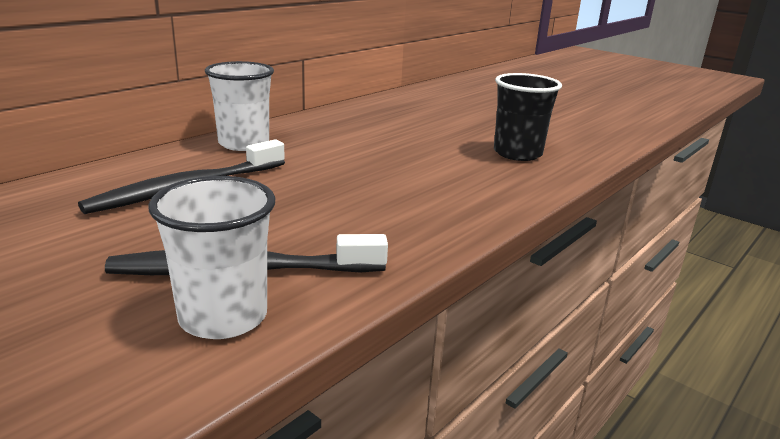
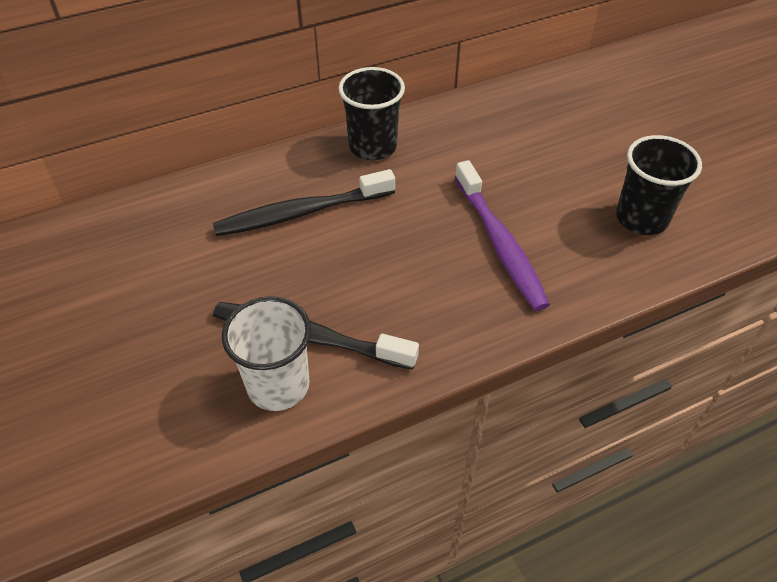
camera: 25 degrees right, 25 degrees up
white cup [205,61,274,151] -> black cup [338,67,405,160]
none -> purple toothbrush [455,160,550,311]

